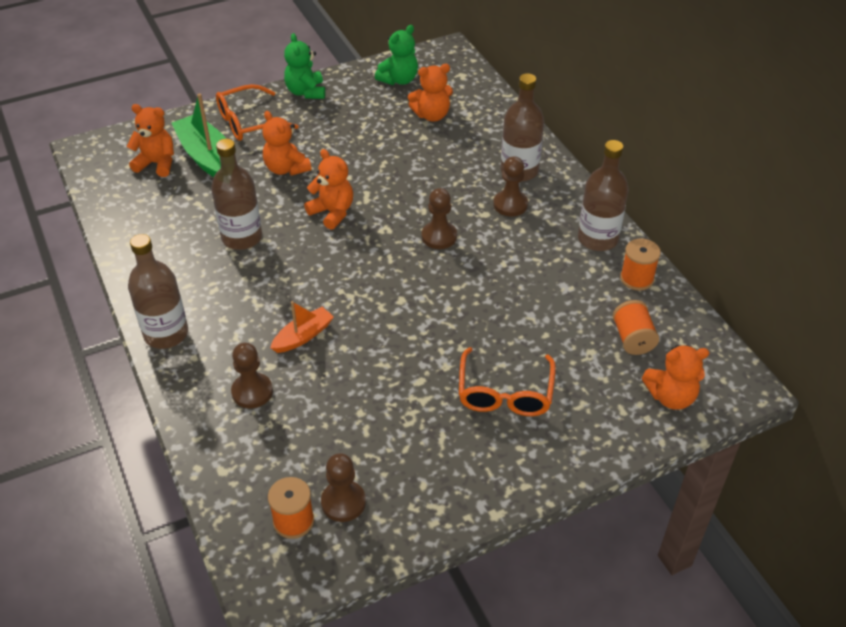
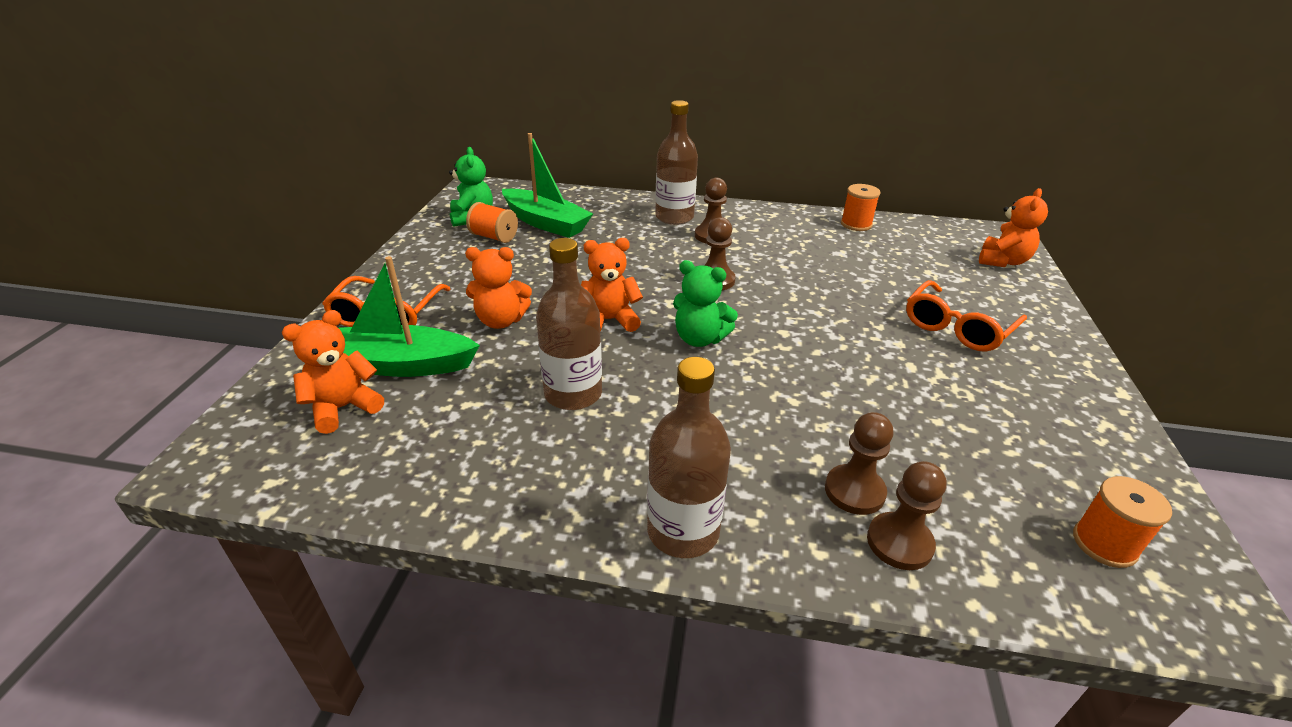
camera: 55 degrees left, 10 degrees down
orange boat [270,301,334,353] -> none
green teddy bear [284,33,325,99] -> green teddy bear moved to [673,260,738,347]
brown pawn [321,453,366,522] -> brown pawn moved to [867,461,946,570]
orange teddy bear [408,64,453,121] -> green boat [502,133,593,238]
orange glasses [459,347,556,416] -> orange glasses turned 90 degrees clockwise [906,280,1027,352]
brown bottle [578,140,629,251] -> none
orange spool [613,300,659,355] -> orange spool moved to [466,202,518,243]

